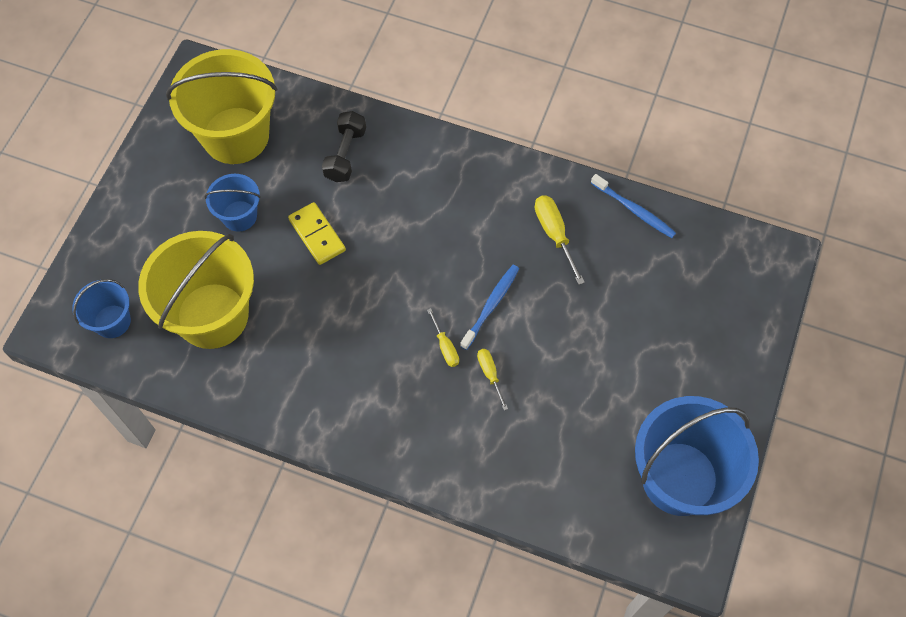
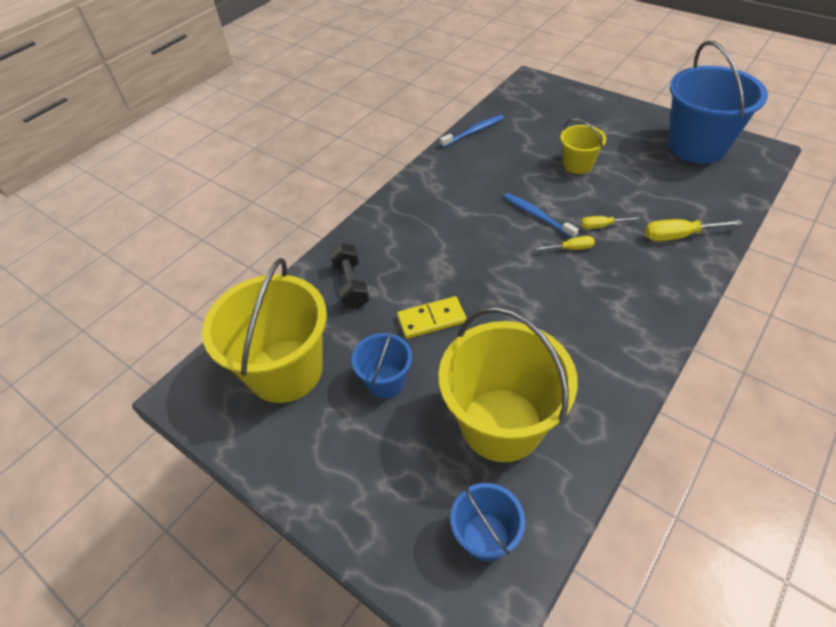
camera: 70 degrees left, 15 degrees down
black dumbbell [322,111,366,182] -> black dumbbell turned 45 degrees clockwise [330,243,369,309]
yellow screwdriver [535,195,585,285] -> yellow screwdriver moved to [645,219,743,241]
none -> yellow bucket [560,119,606,174]

